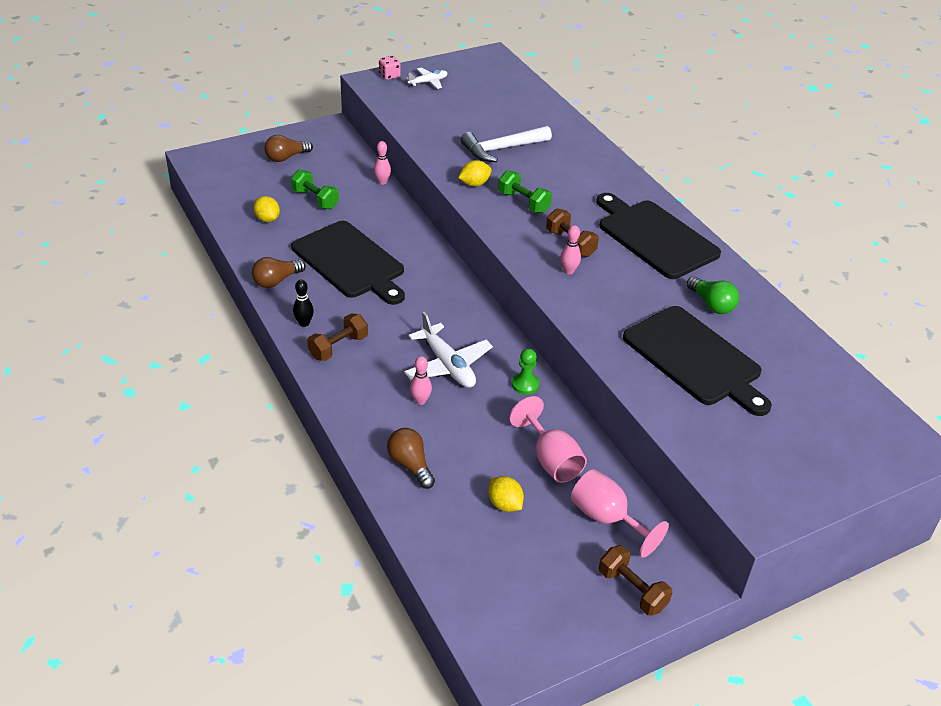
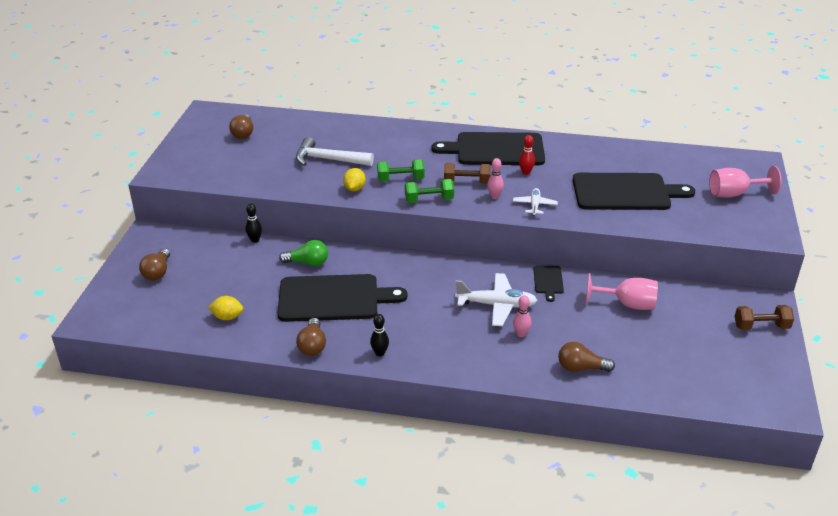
camera: 50 degrees left, 5 degrees down
green dumbbell [291,170,339,209] -> green dumbbell moved to [405,179,454,203]
brown dumbbell [307,313,368,361] -> none
pink bowling pin [374,141,391,185] -> black bowling pin [246,203,262,243]
pink dice [379,56,401,80] -> none
white plane [406,68,447,89] -> white plane moved to [513,188,558,216]
white hammer [460,126,552,162] -> white hammer turned 90 degrees clockwise [296,137,374,166]
yellow lemon [488,476,524,512] -> none
green pawn [512,349,539,395] -> black cutting board [533,265,564,302]
pink goblet [571,469,669,557] -> pink goblet moved to [709,166,781,197]
green light bulb [687,276,739,314] -> green light bulb moved to [279,240,328,266]
none -> brown light bulb [229,114,253,139]
none -> red bowling pin [519,135,535,175]

